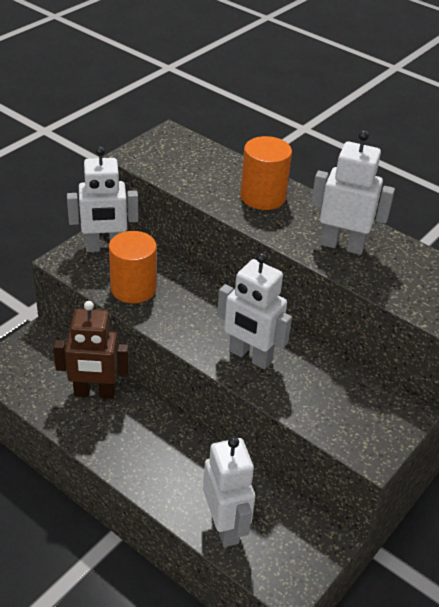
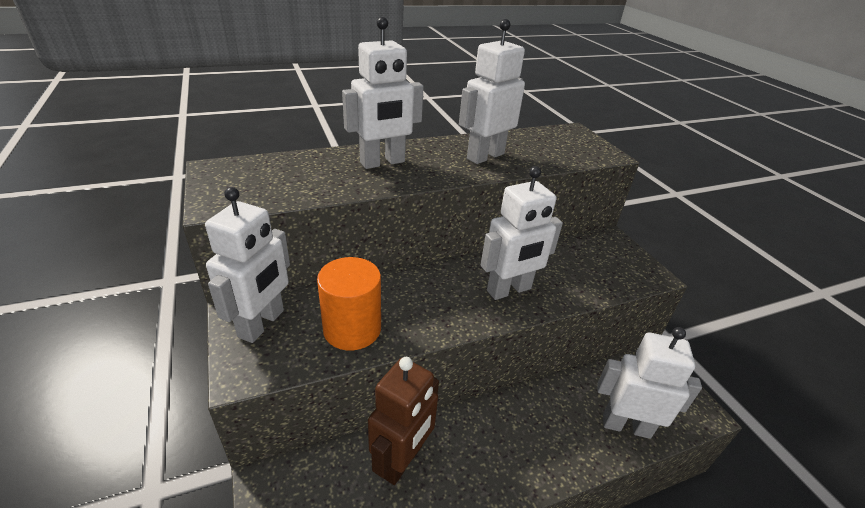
camera: 60 degrees left, 5 degrees down
orange cylinder [240,136,292,210] -> white robot [342,17,424,169]

